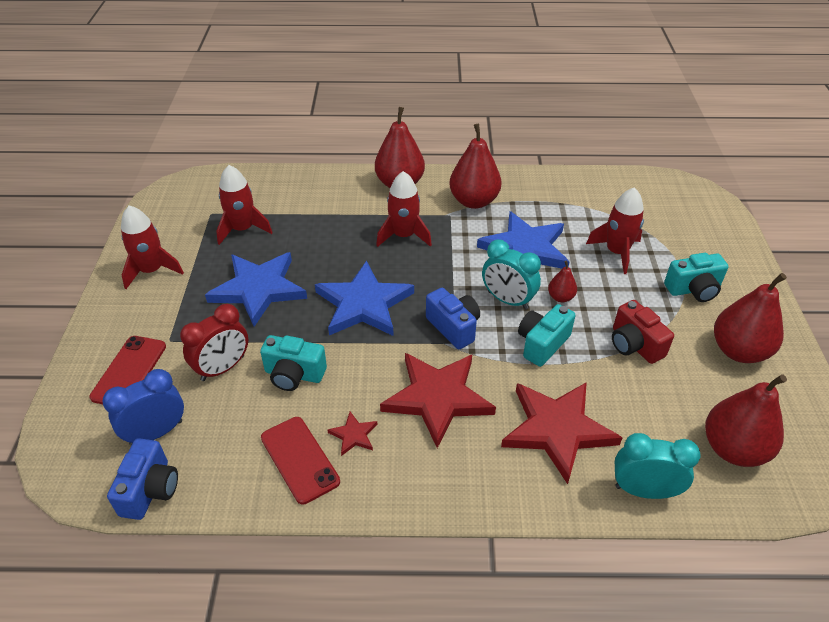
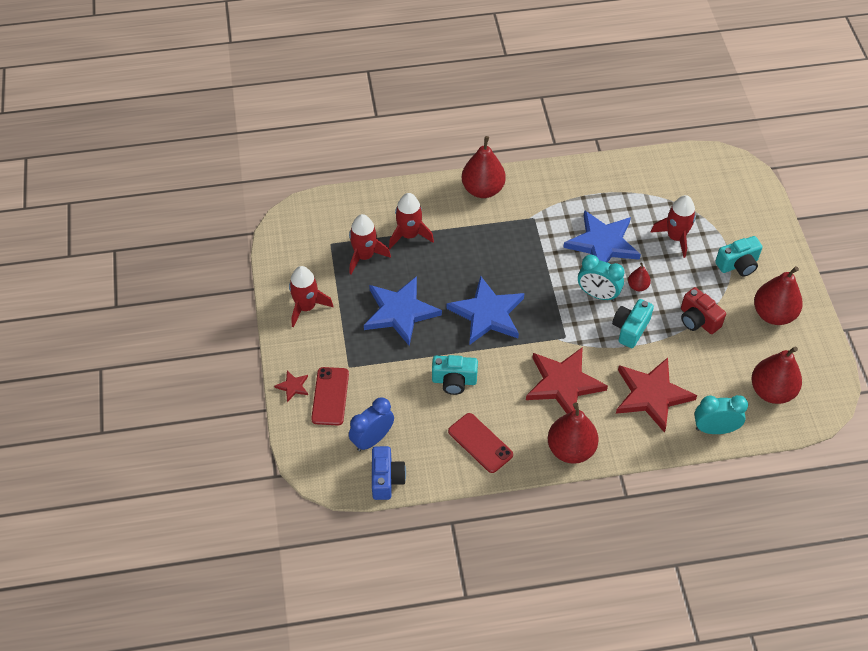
camera: 10 degrees left, 10 degrees up
red clock [180,304,248,381] -> none
red star [328,412,377,456] -> red star moved to [274,370,308,402]
red rocket [376,171,432,247] -> red rocket moved to [389,193,434,249]
blue camera [426,288,480,349] -> none
red pear [449,124,502,209] -> red pear moved to [548,402,599,464]

